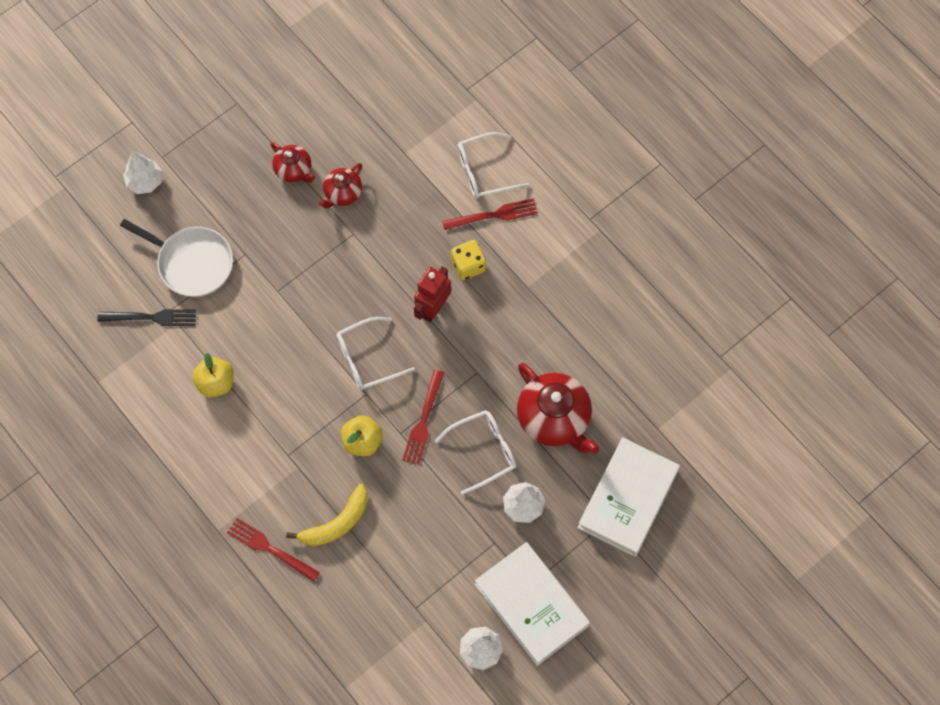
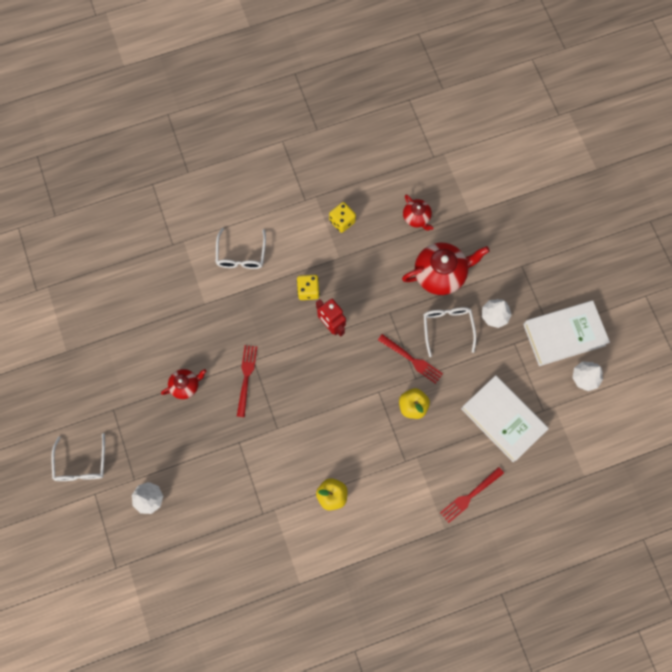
camera: 70 degrees left, 5 degrees up
black fork [98,309,196,326] -> none
white pan [120,219,233,297] -> none
yellow banana [286,484,368,546] -> none
red teapot [318,163,362,208] -> red teapot moved to [403,194,433,231]
white glasses [336,317,415,390] -> white glasses moved to [51,433,105,481]
red fork [442,198,538,230] -> red fork moved to [237,345,257,417]
white book [578,437,680,557] -> white book moved to [461,375,549,462]
none -> yellow dice [329,202,356,233]

